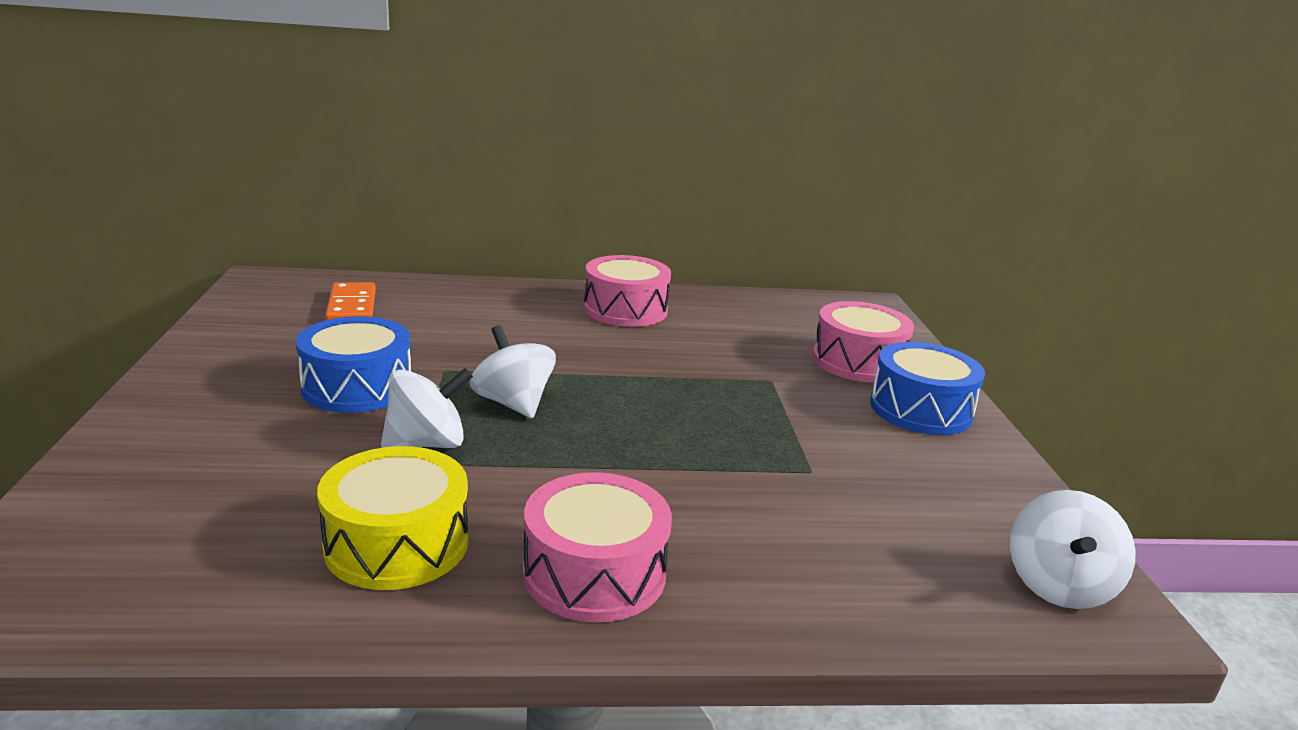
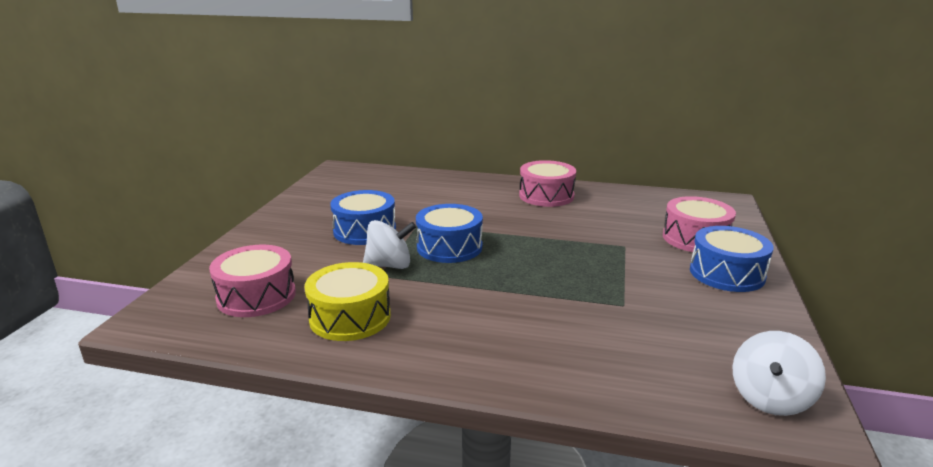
camera: 20 degrees right, 0 degrees up
orange domino [325,282,376,320] -> none
white spinning top [470,325,556,419] -> blue drum [416,204,483,263]
pink drum [523,472,672,623] -> pink drum moved to [209,245,296,317]

